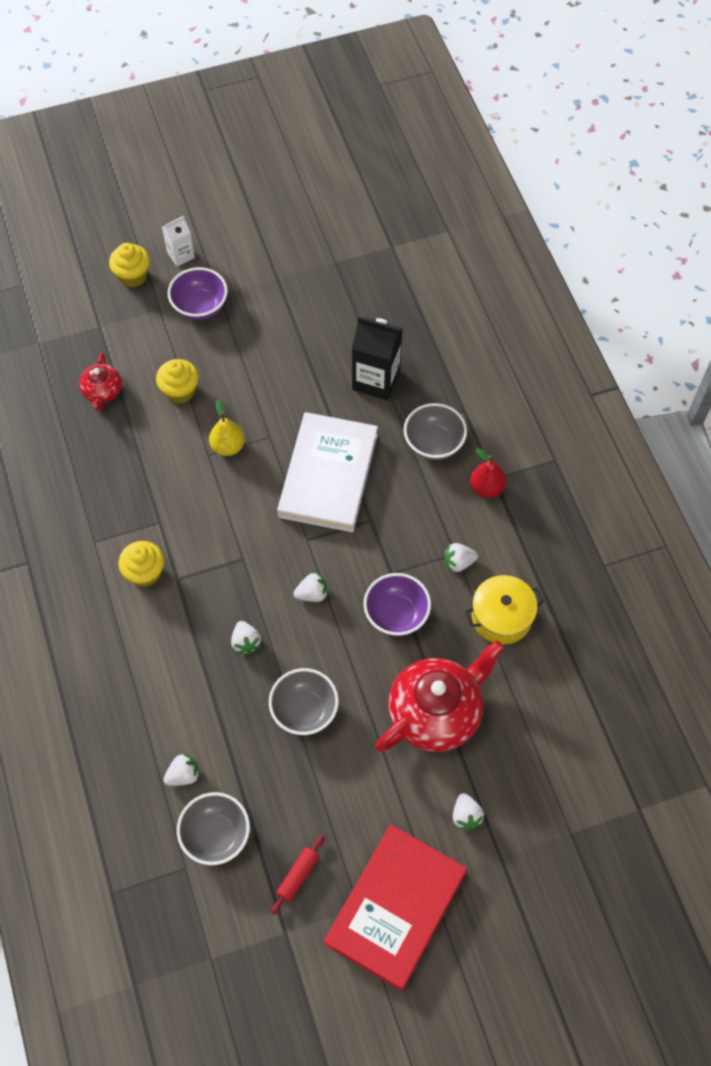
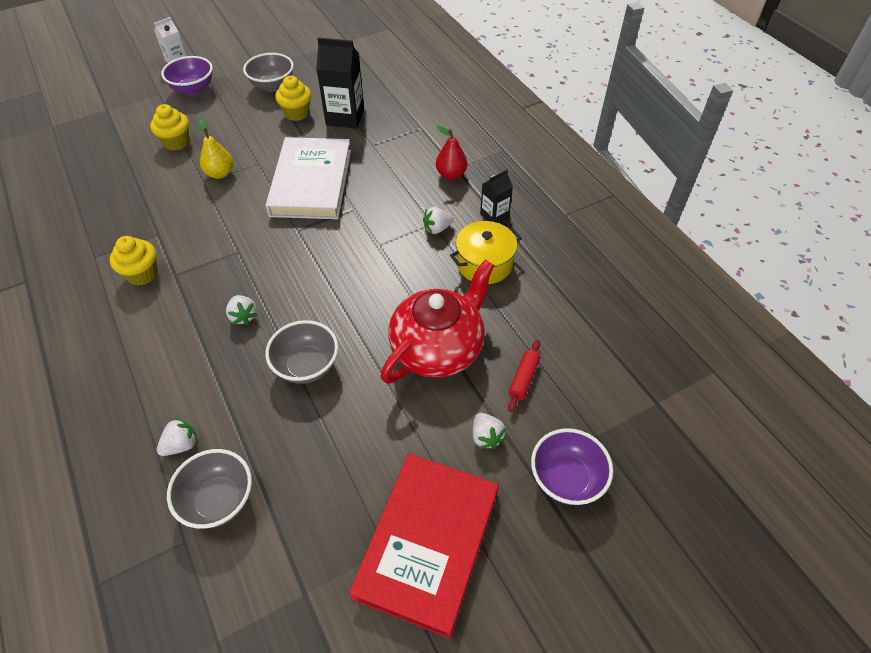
camera: 10 degrees left, 10 degrees down
red teapot [79,352,122,411] -> none
yellow cupcake [109,243,150,287] -> yellow cupcake moved to [275,76,311,121]
red rolling pin [270,835,324,915] -> red rolling pin moved to [508,340,540,412]
white strawberry [293,572,328,602] -> none
purple bowl [363,573,431,636] -> purple bowl moved to [531,428,613,505]
grey bowl [404,403,467,460] -> grey bowl moved to [243,53,294,92]
none -> black carton [480,170,513,223]

